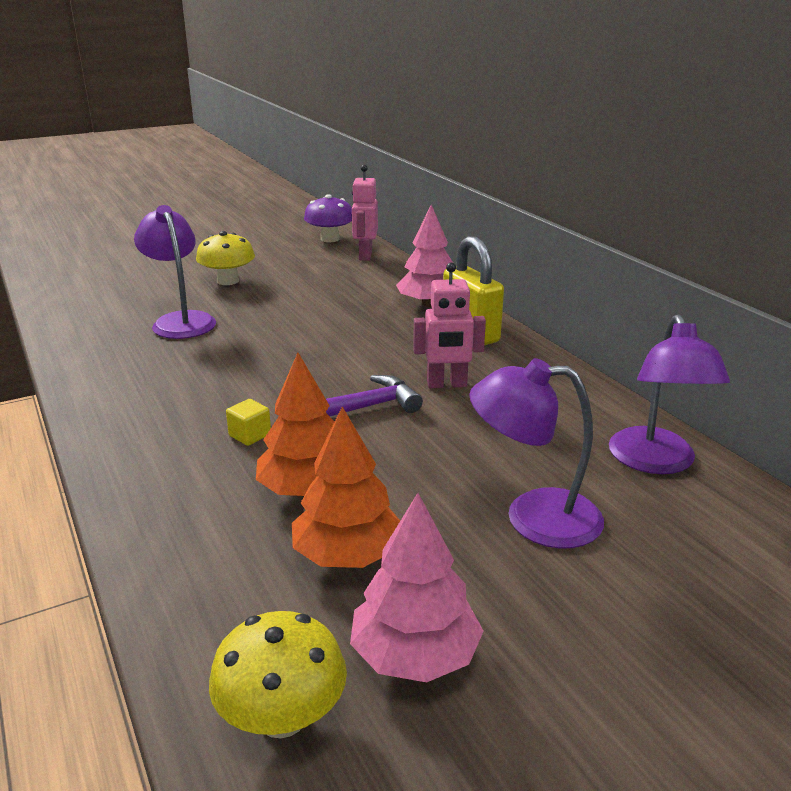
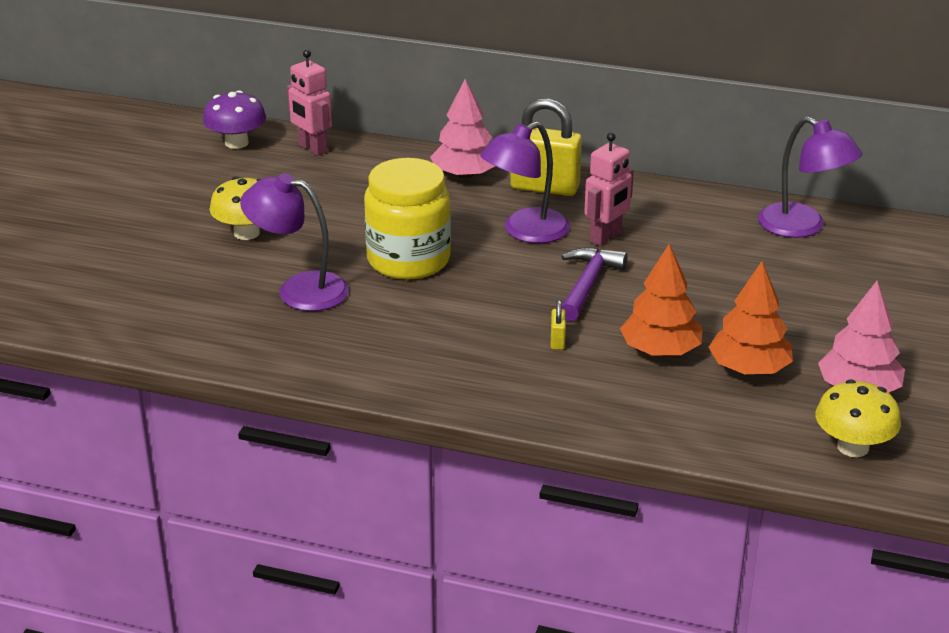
camera: 45 degrees left, 5 degrees up
yellow cube [226,399,271,446] -> yellow padlock [551,300,566,350]
purple lamp [469,358,604,549] -> purple lamp moved to [480,121,570,243]
none -> yellow jar [364,158,451,280]

